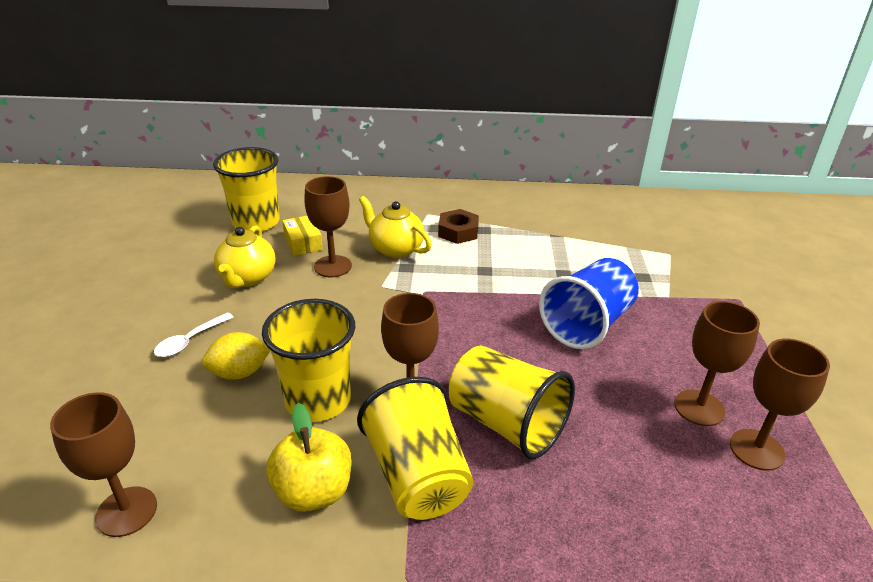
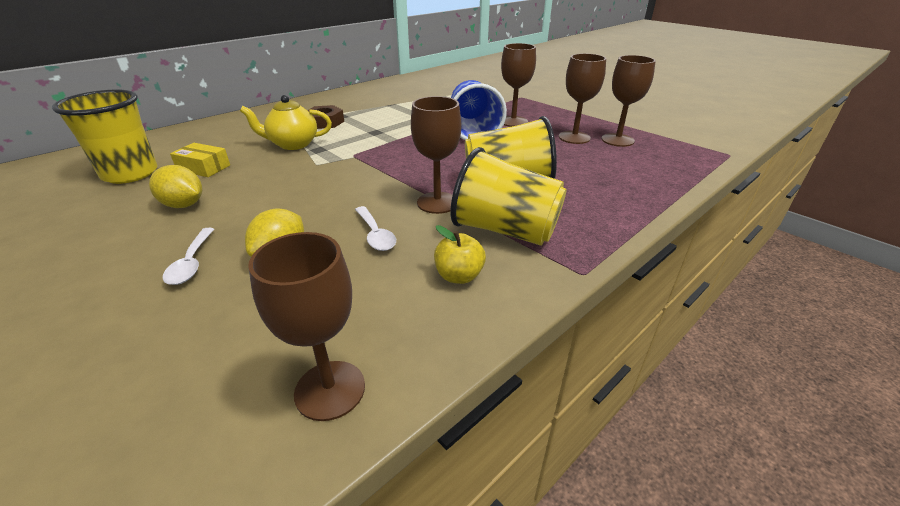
camera: 45 degrees left, 0 degrees up
yellow teapot [214,226,276,288] -> yellow lemon [149,165,202,208]
yellow cup [262,299,355,422] -> white spoon [355,206,396,251]
yellow apple [266,403,351,512] -> yellow apple [434,225,486,284], size x0.66
brown goblet [304,176,352,277] -> brown goblet moved to [501,43,536,127]

